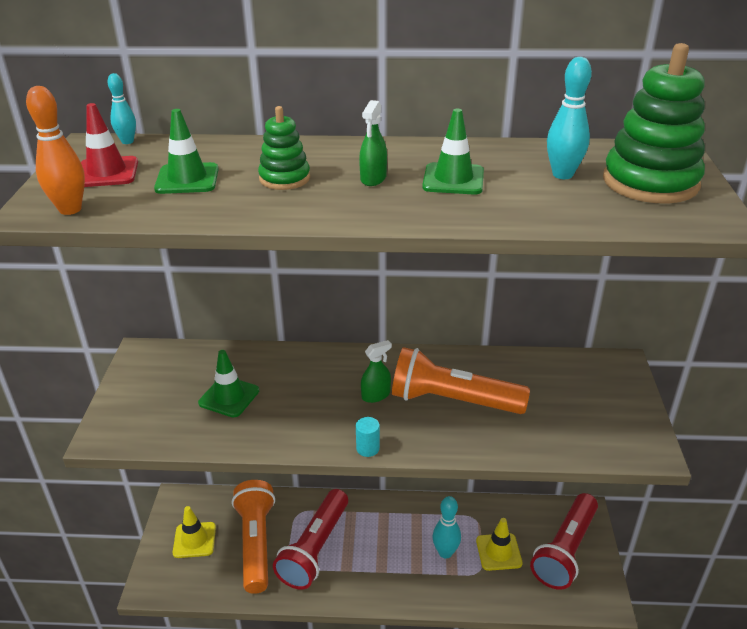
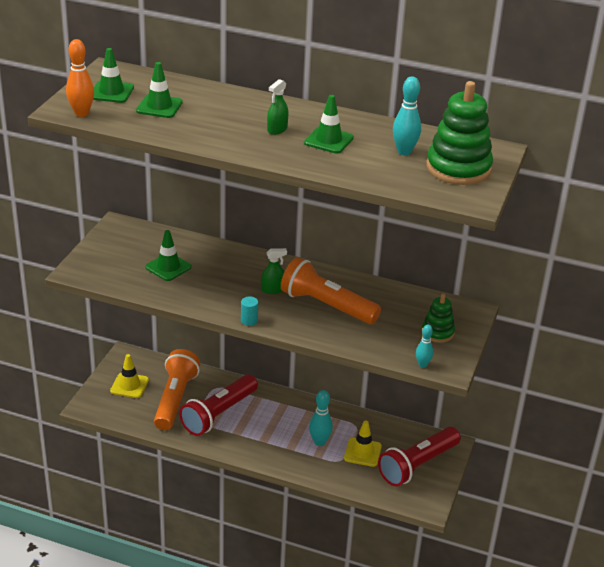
camera: 15 degrees right, 0 degrees up
red traffic cone [81,103,138,187] -> green traffic cone [93,48,134,103]
turquoise bowling pin [107,73,136,144] -> turquoise bowling pin moved to [416,325,433,368]
green stacking toy [258,106,310,190] -> green stacking toy moved to [422,293,455,343]

